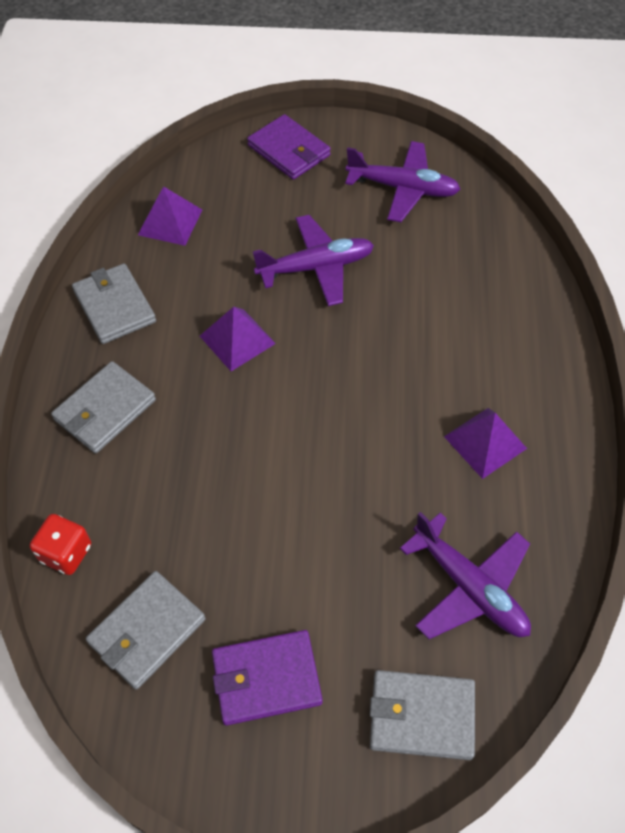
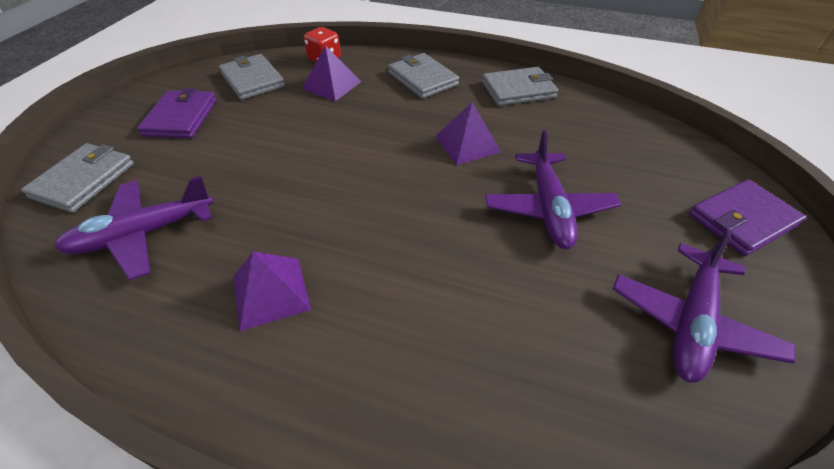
camera: 105 degrees right, 10 degrees down
purple pyramid [138,186,202,246] -> purple pyramid moved to [302,45,361,101]

